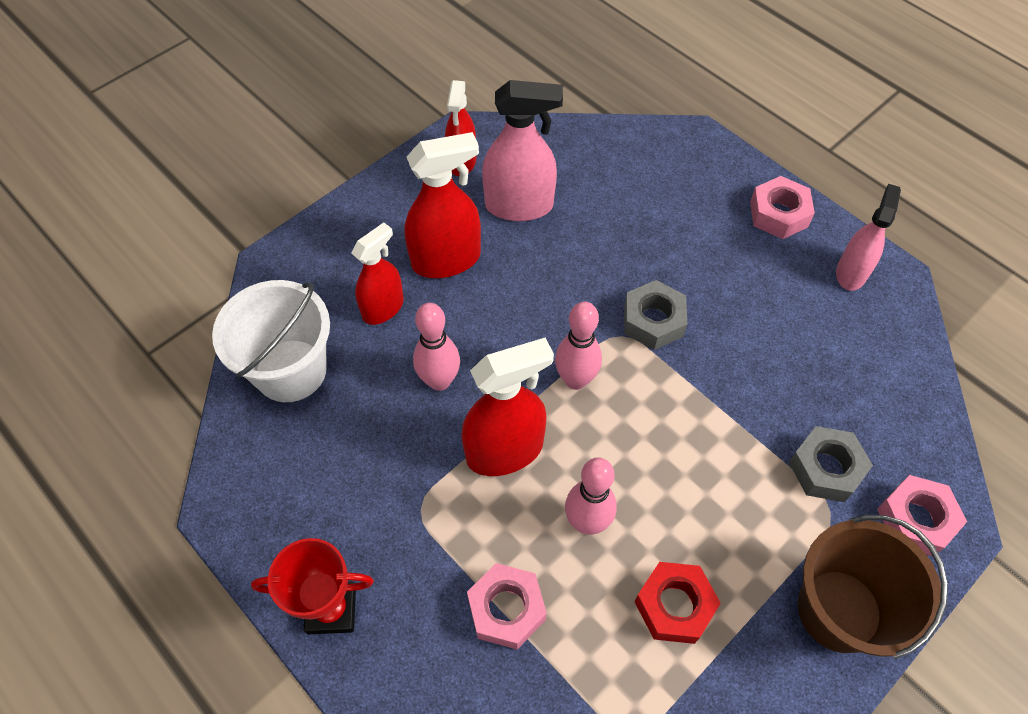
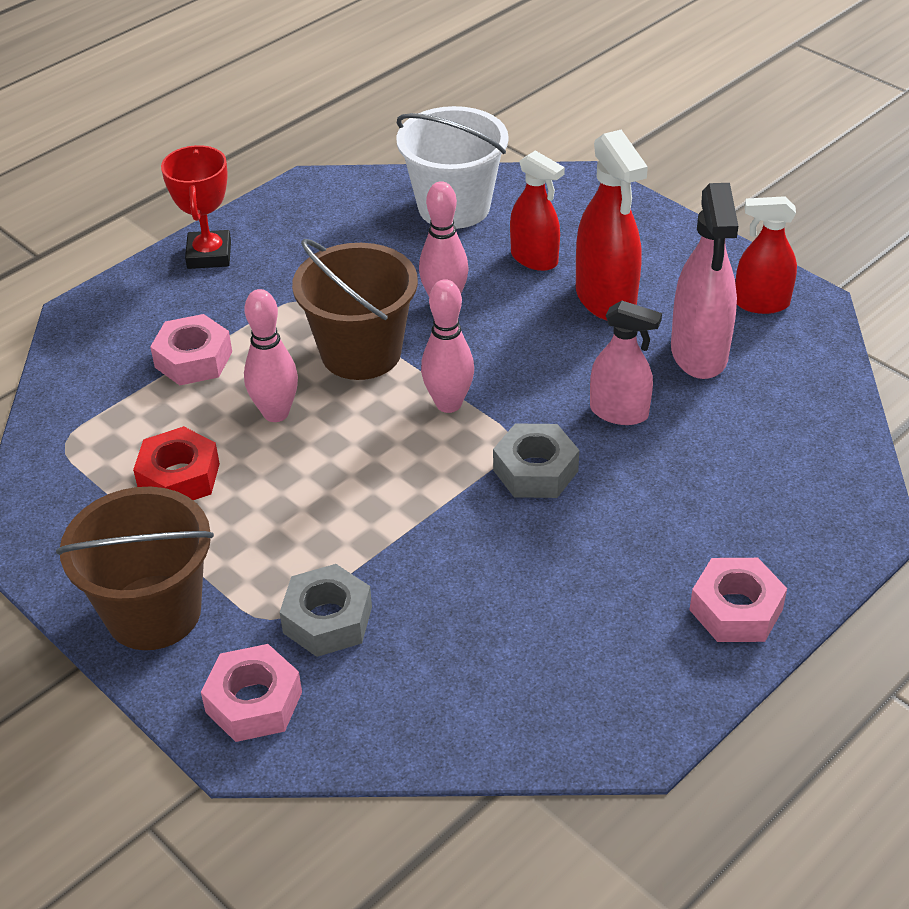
camera: 90 degrees right, 15 degrees down
red spray bottle [461,338,554,476] -> brown bucket [292,239,418,380]
pink spray bottle [836,184,901,291] -> pink spray bottle moved to [590,301,662,425]

